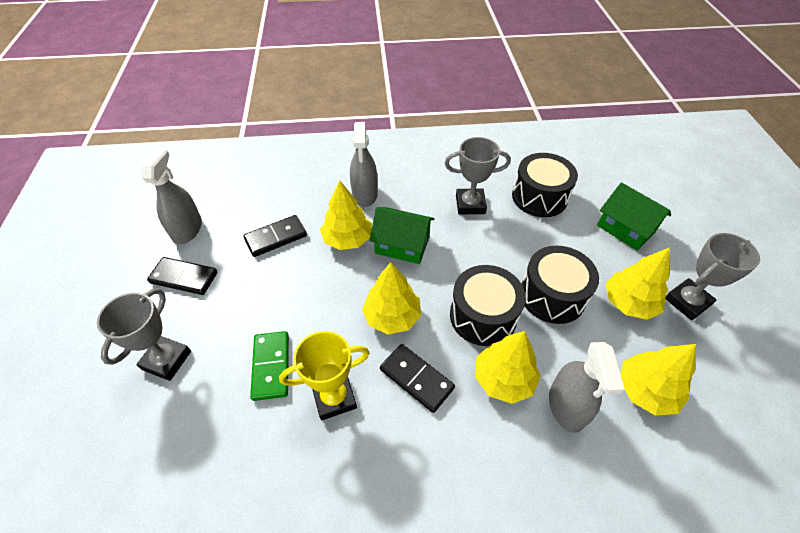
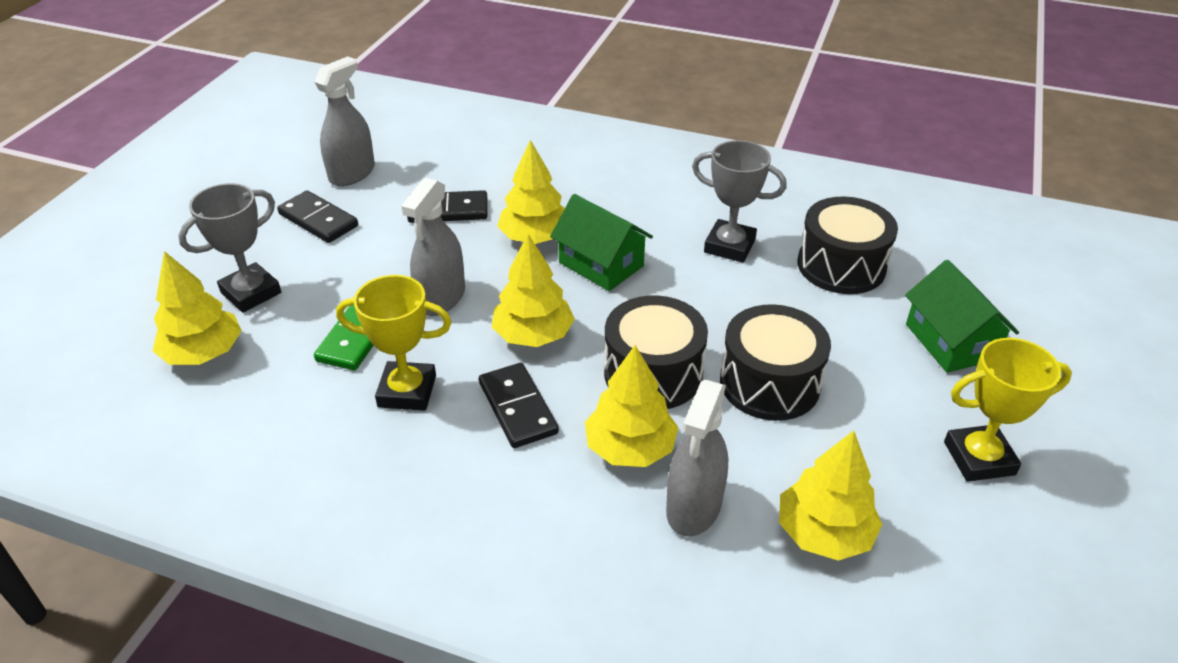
camera: 25 degrees right, 10 degrees down
grey spray bottle [350,122,378,207] -> grey spray bottle moved to [401,178,465,316]
yellow tree [605,247,670,320] -> yellow tree moved to [153,251,242,365]
grey trophy [666,233,760,320] -> yellow trophy [944,338,1072,482]

